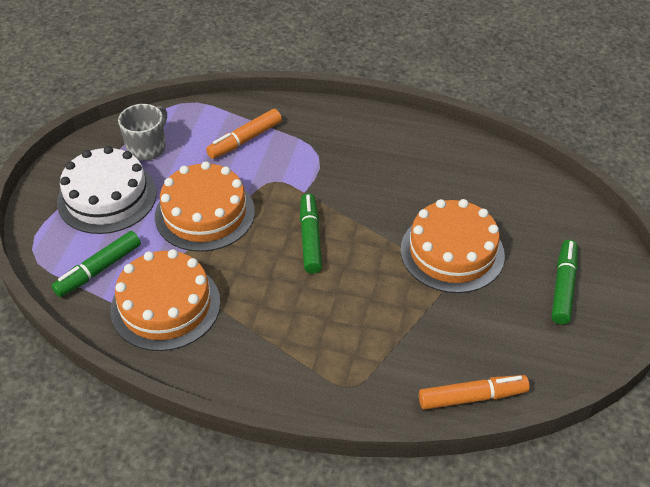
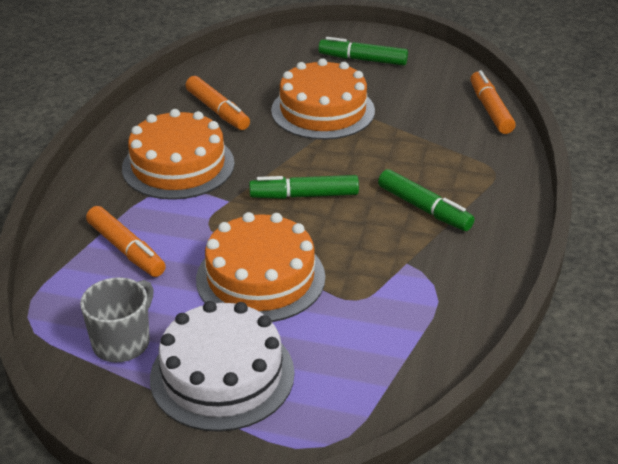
camera: 90 degrees left, 10 degrees down
green marker [51,231,141,297] -> green marker moved to [378,169,475,231]
orange cake [111,249,220,351] -> orange cake moved to [122,109,235,200]
grey mug [118,104,167,161] -> grey mug turned 90 degrees clockwise [80,277,154,362]
none -> orange marker [185,76,250,130]

